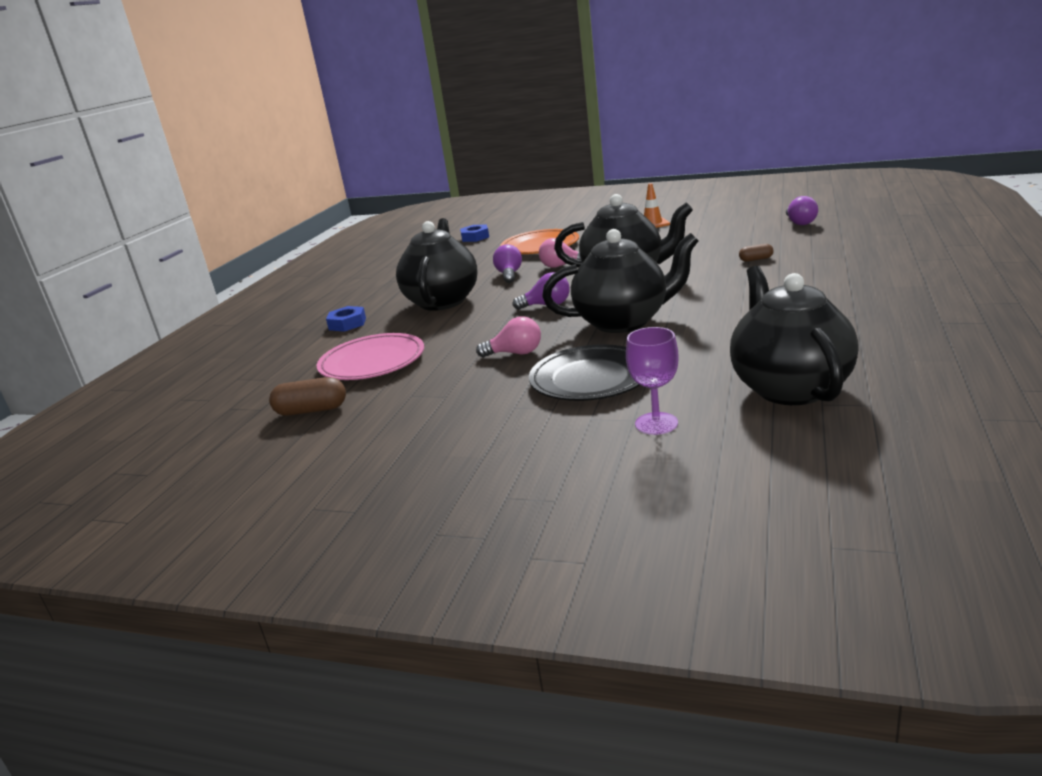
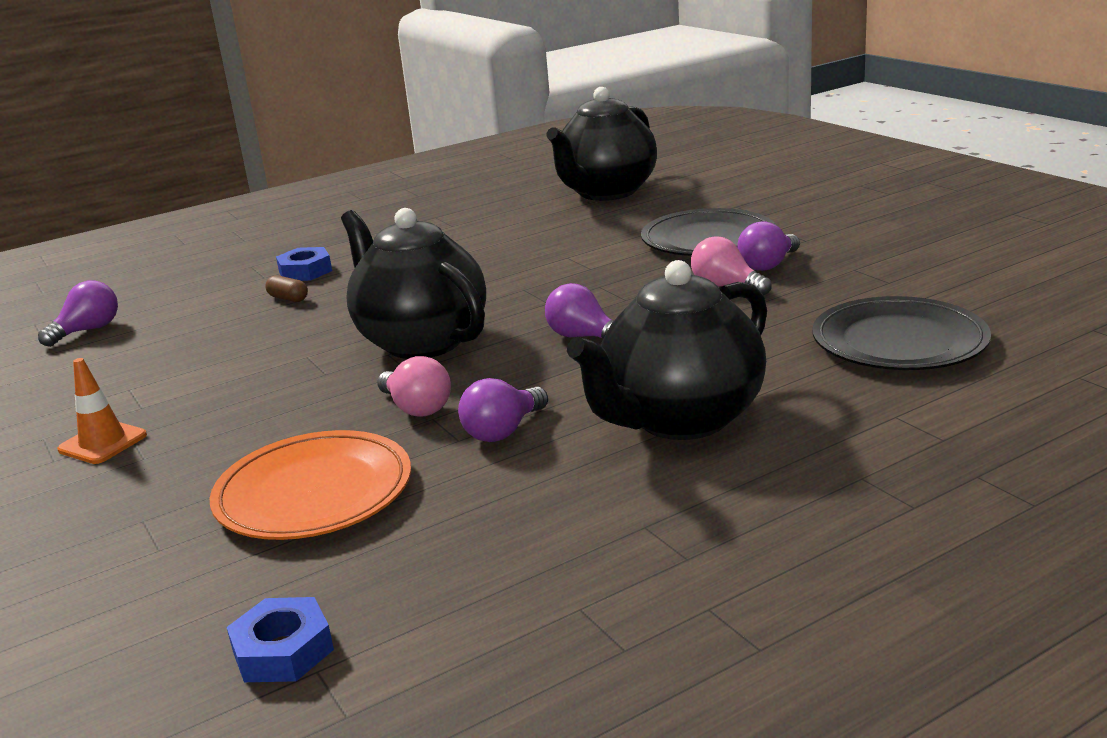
camera: 140 degrees left, 0 degrees up
brown capsule [269,377,346,416] -> none
pink plate [317,333,424,380] -> black plate [812,296,991,370]
blue nut [326,306,366,332] -> blue nut moved to [276,247,332,281]
black teapot [542,229,699,333] -> none
purple goblet [626,327,679,435] -> none
none -> purple light bulb [737,221,800,271]

